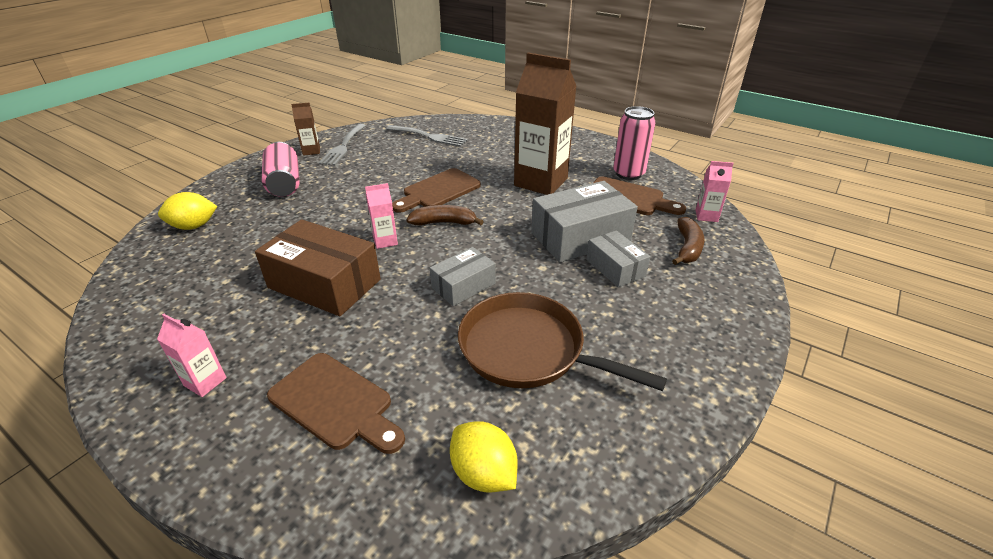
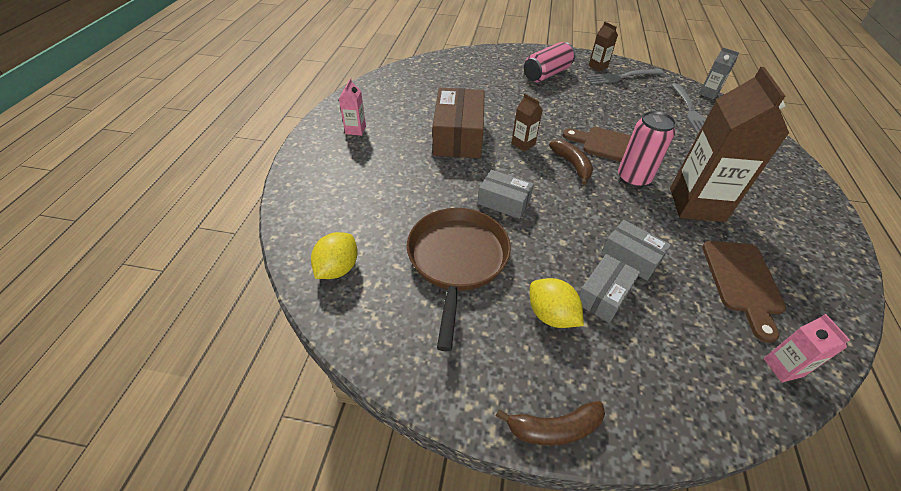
camera: 65 degrees right, 10 degrees up
yellow lemon [158,192,217,230] -> yellow lemon moved to [530,278,584,328]
brown cutting board [267,353,405,454] -> none
pink carton [365,183,398,249] -> brown carton [511,94,543,152]
grey box [531,181,638,263] -> grey box [601,220,671,281], size x0.58
pink can [613,106,656,180] -> pink can moved to [618,111,676,188]
brown banana [672,217,705,265] -> brown banana moved to [496,401,605,446]
none -> grey carton [699,47,740,99]

